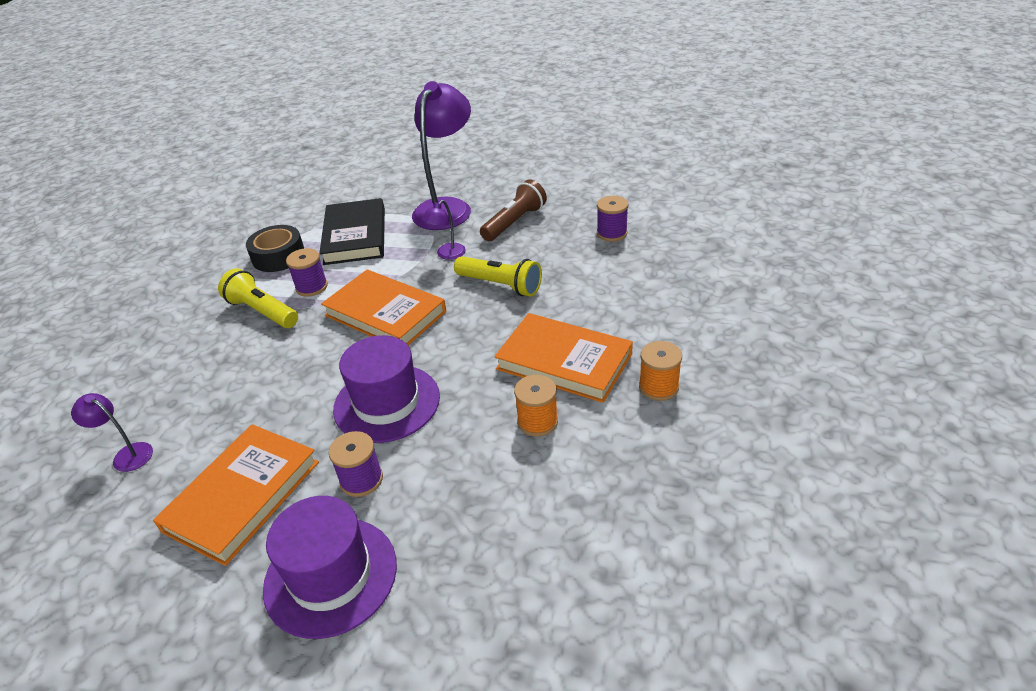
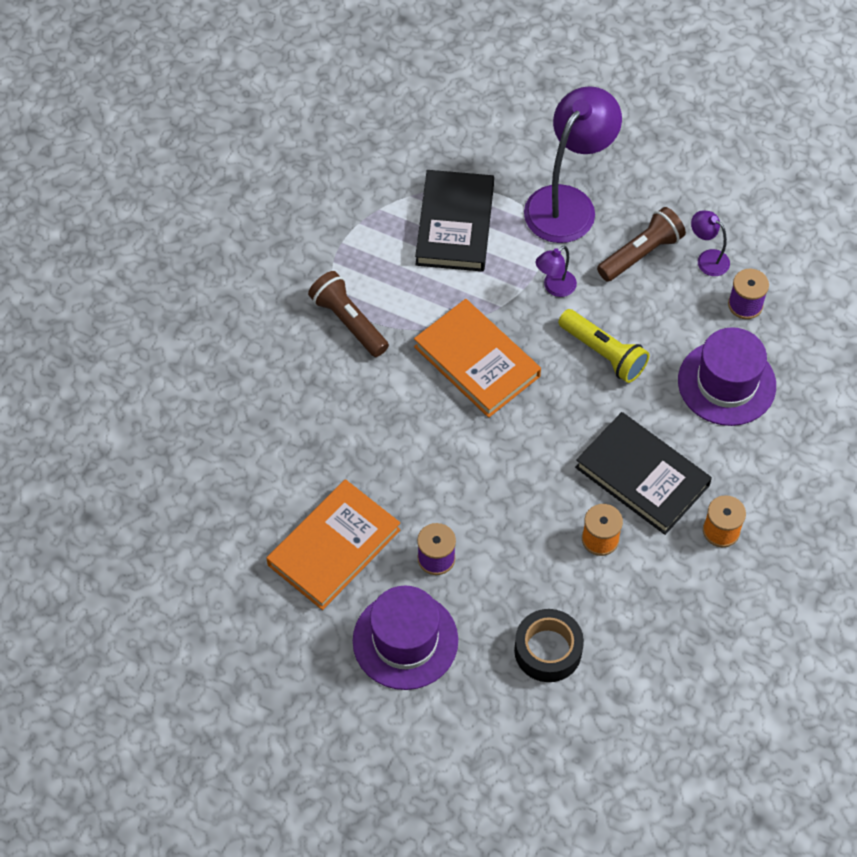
camera: 10 degrees right, 20 degrees up
purple lamp [71,393,153,472] -> purple lamp moved to [691,210,730,276]
yellow flashlight [218,268,298,328] -> brown flashlight [308,271,389,357]
black tape [246,225,304,272] -> black tape moved to [514,609,584,682]
purple spool [286,248,328,297] -> none
purple hat [333,335,440,443] -> purple hat moved to [678,327,776,426]
orange book [494,313,633,403] -> black book [575,412,712,535]

